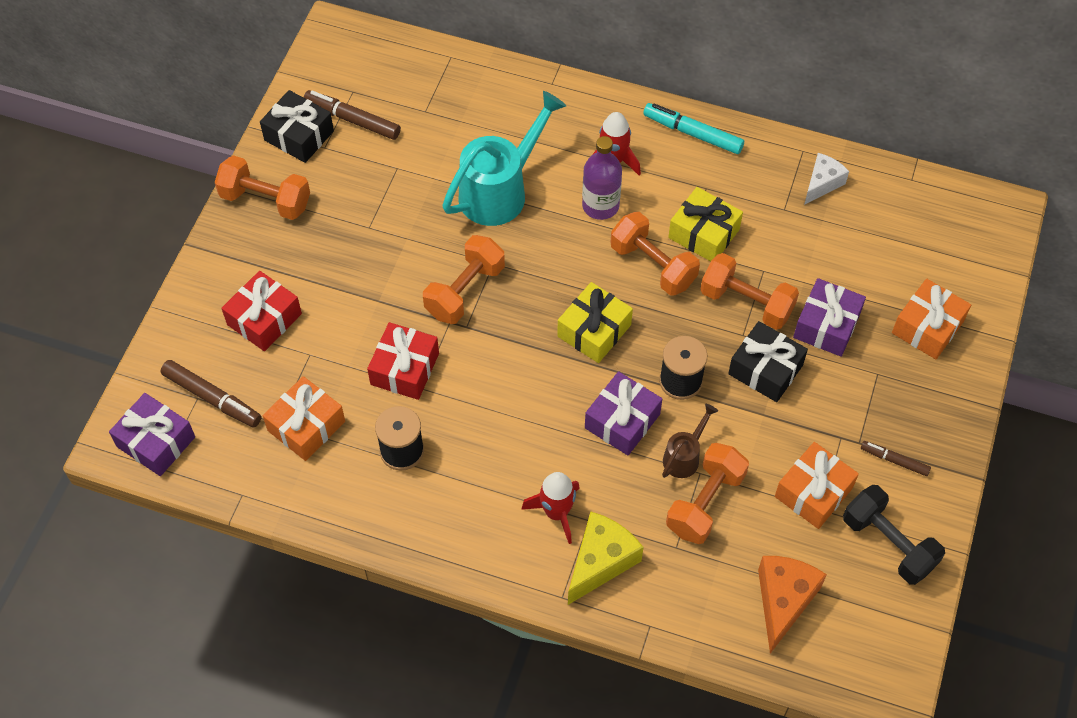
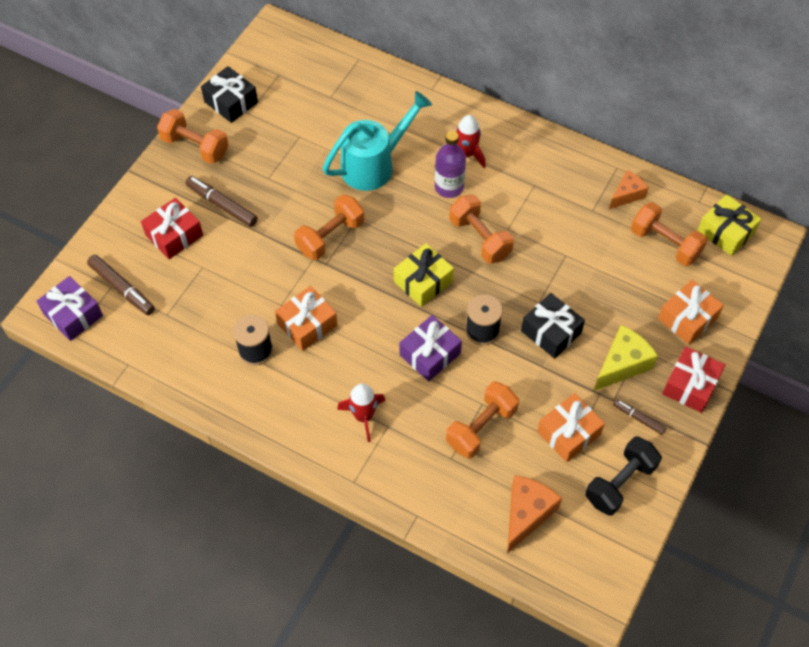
camera: 10 degrees right, 0 degrees up
orange gift [263,376,345,461] -> orange gift moved to [275,286,338,351]
brown marker [304,90,401,140] -> brown marker moved to [186,176,258,227]
red gift [367,322,439,400] -> red gift moved to [662,346,725,413]
yellow cheese [568,511,644,605] -> yellow cheese moved to [594,325,658,391]
turquoise marker [643,103,744,154] -> none
brown watering can [662,404,718,478] -> none
yellow gift [668,187,743,261] -> yellow gift moved to [697,194,761,256]
orange dumbbell [700,253,799,330] -> orange dumbbell moved to [631,202,708,266]
purple gift [793,278,866,357] -> none
white cheese [804,153,849,205] -> orange cheese [609,170,648,209]
black dumbbell [843,485,945,585] -> black dumbbell turned 75 degrees clockwise [585,437,662,516]

